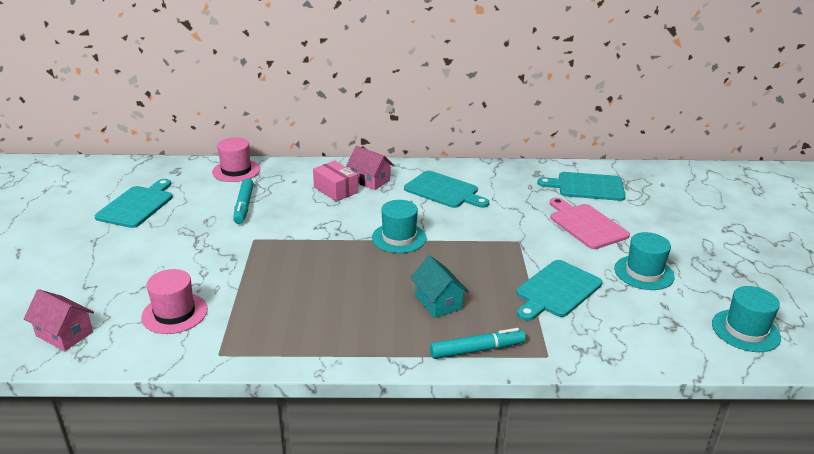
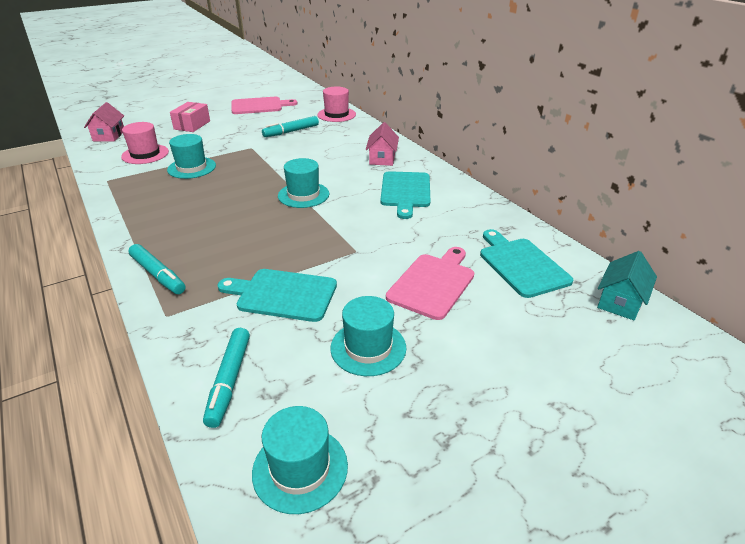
camera: 60 degrees right, 5 degrees up
turquoise cutting board [95,179,173,228] -> pink cutting board [232,97,298,114]
pink box [313,161,358,202] -> pink box moved to [170,102,210,132]
turquoise house [411,255,469,318] -> turquoise house moved to [597,251,657,320]
none -> turquoise hat [167,134,216,179]
none -> turquoise marker [203,328,250,428]

